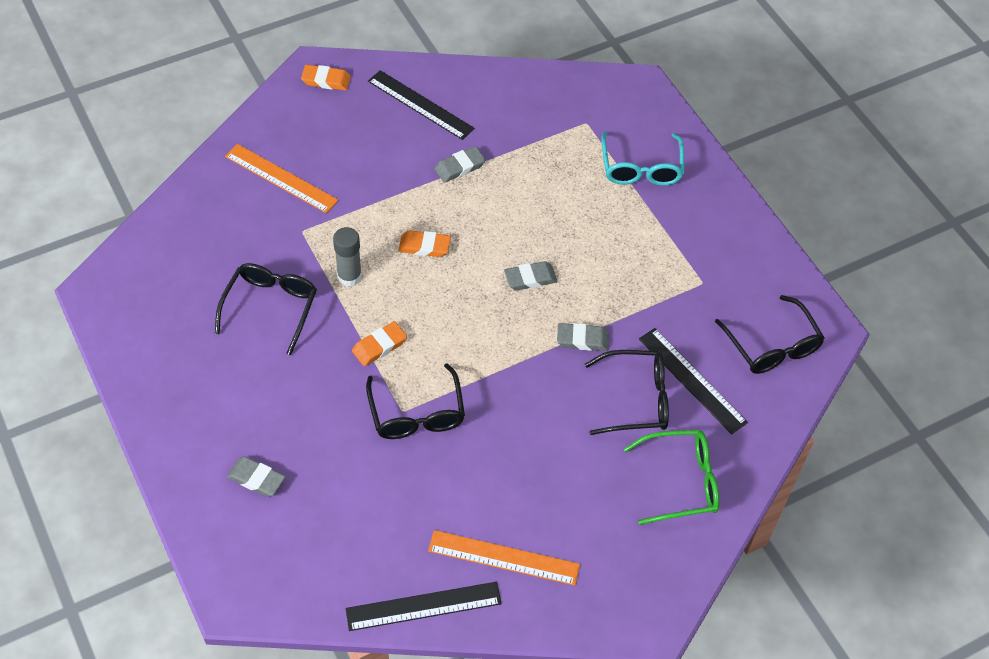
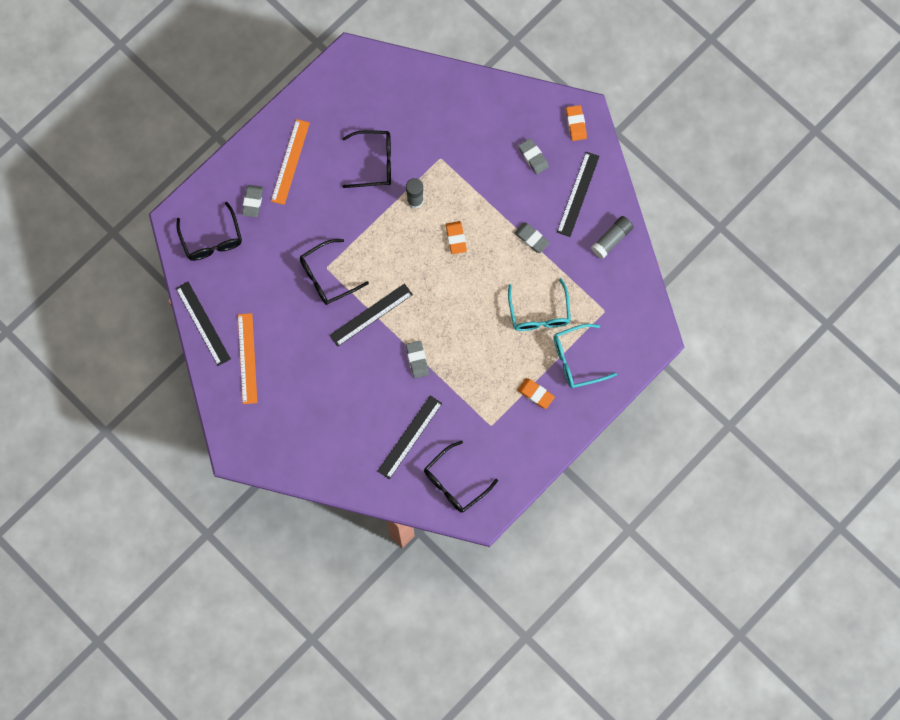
camera: 75 degrees right, 20 degrees up
orange ruler [225,144,339,213] -> orange ruler moved to [271,119,310,205]
orange eraser [352,321,407,366] -> orange eraser moved to [518,378,555,409]
grey eraser [504,261,558,290] -> grey eraser moved to [518,138,549,174]
black glasses [585,350,669,435] -> black glasses moved to [176,202,242,261]
green glasses [624,430,719,525] -> none
none -> black ruler [329,283,413,347]
none -> turquoise glasses [508,278,571,331]
none -> grey glue stick [591,216,633,259]

